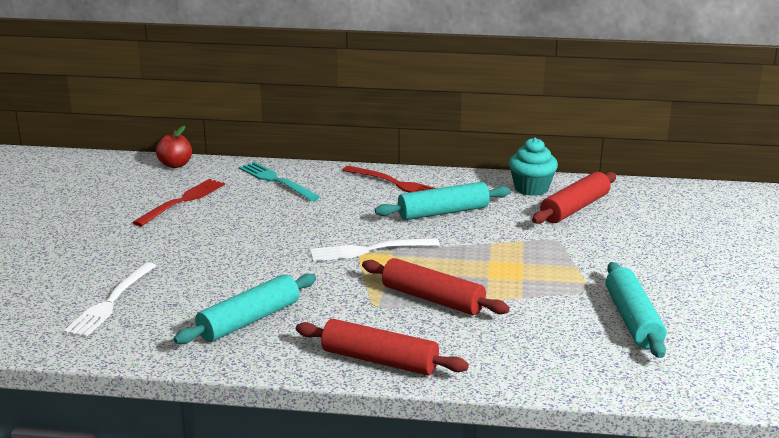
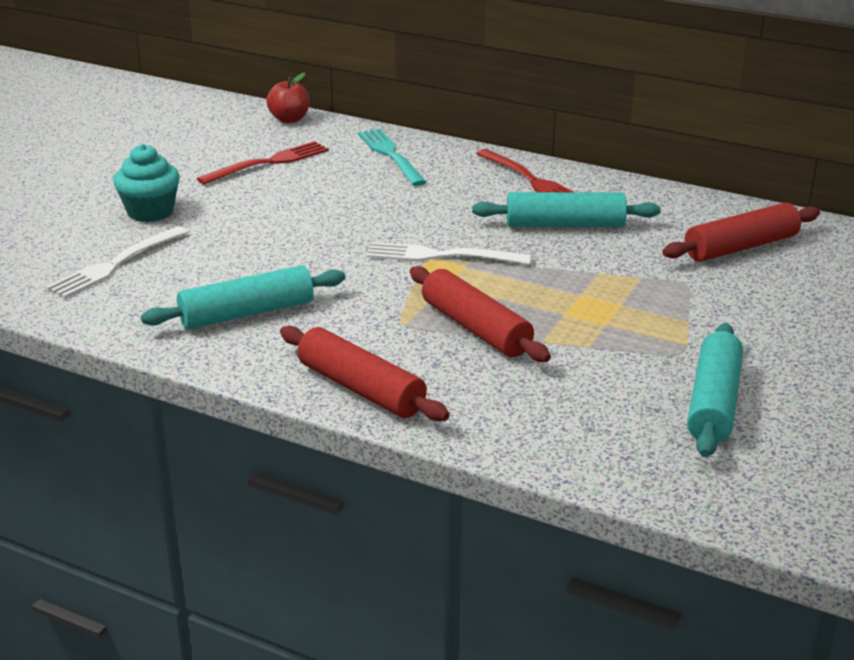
camera: 20 degrees right, 5 degrees up
turquoise cupcake [509,137,558,196] -> turquoise cupcake moved to [113,144,180,222]

